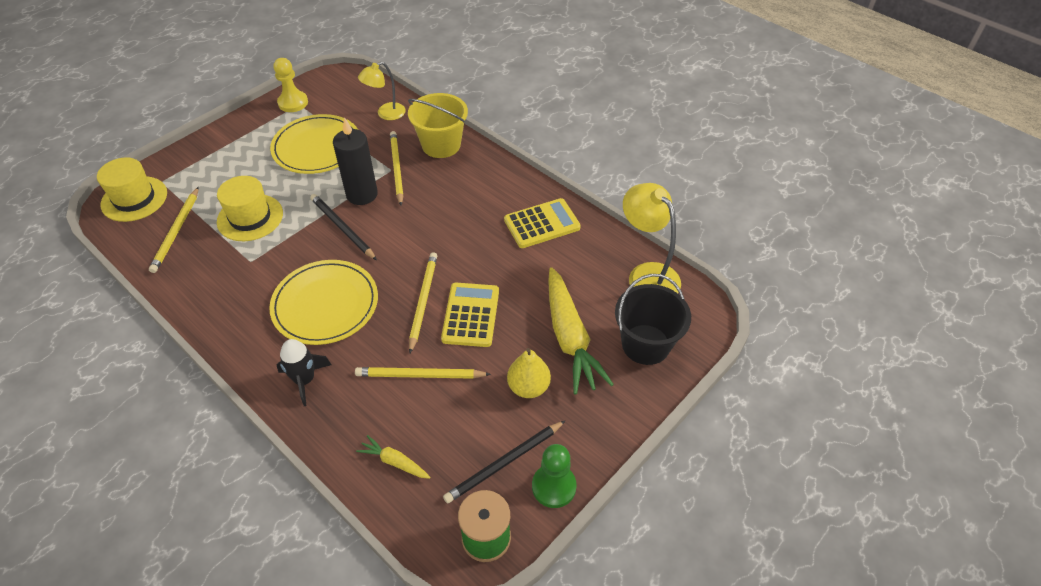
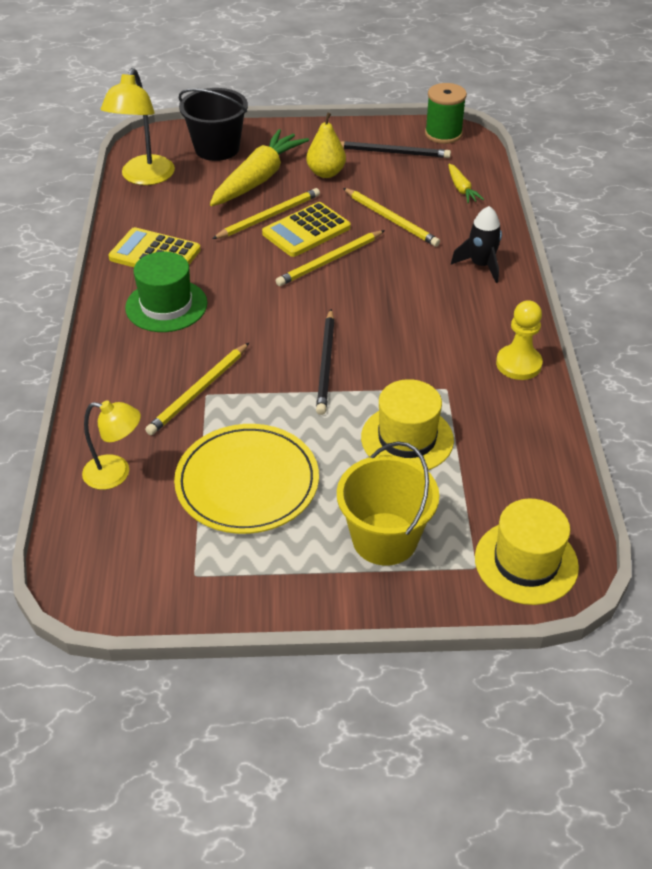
camera: 135 degrees left, 5 degrees down
yellow pencil [149,187,199,273] -> yellow pencil moved to [212,188,320,239]
yellow plate [269,260,378,345] -> none
yellow pawn [273,58,308,112] -> yellow pawn moved to [496,300,543,380]
black candle [333,117,378,205] -> none
yellow bucket [408,93,468,158] -> yellow bucket moved to [337,441,439,566]
green pawn [532,444,577,508] -> none
none -> green hat [125,252,207,332]

